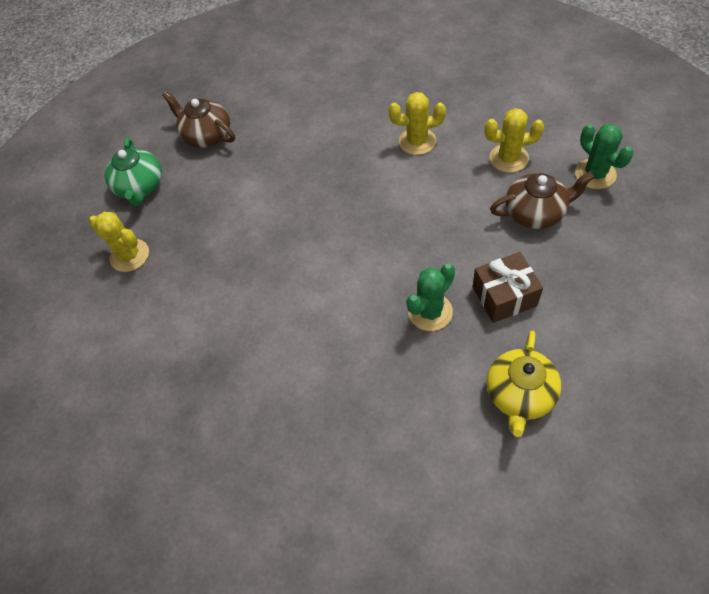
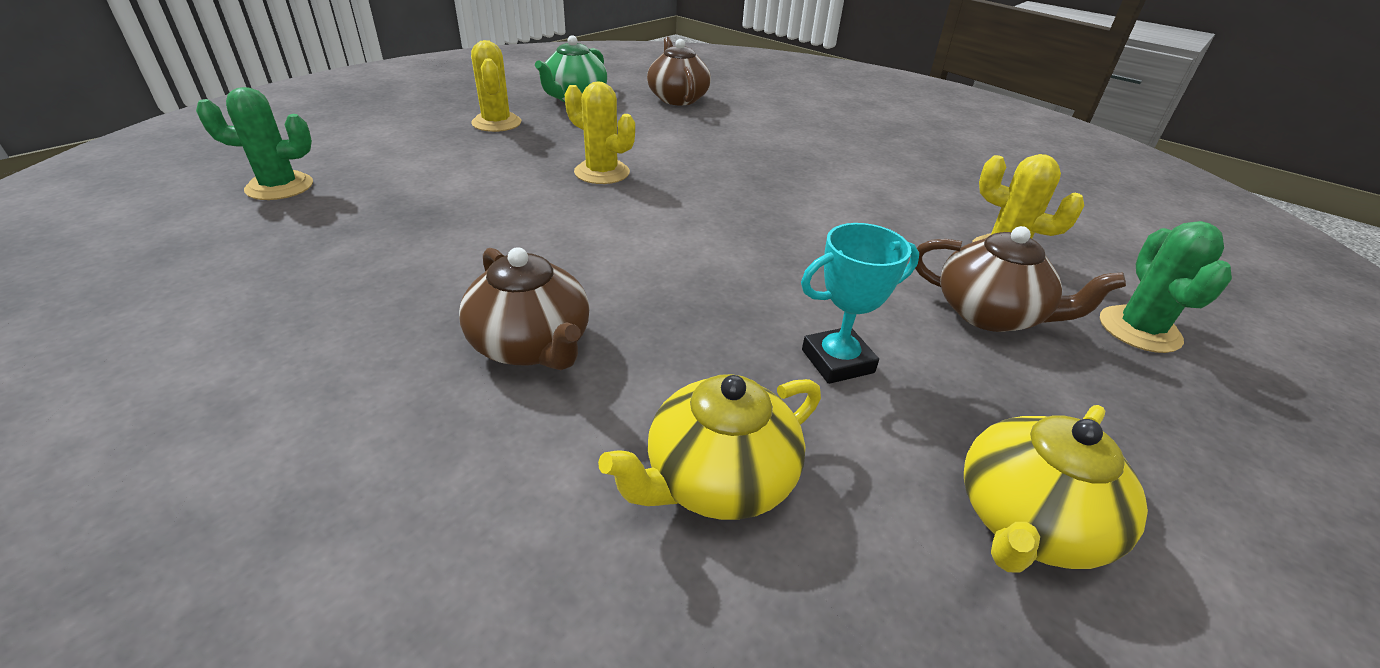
camera: 30 degrees right, 20 degrees down
yellow cactus [388,92,446,155] -> yellow cactus moved to [565,81,635,184]
green cactus [406,264,455,331] -> green cactus moved to [196,87,313,200]
brown gift [472,252,543,323] -> turquoise trophy [801,223,919,384]
none -> brown teapot [459,247,590,370]
none -> yellow teapot [964,405,1148,573]

